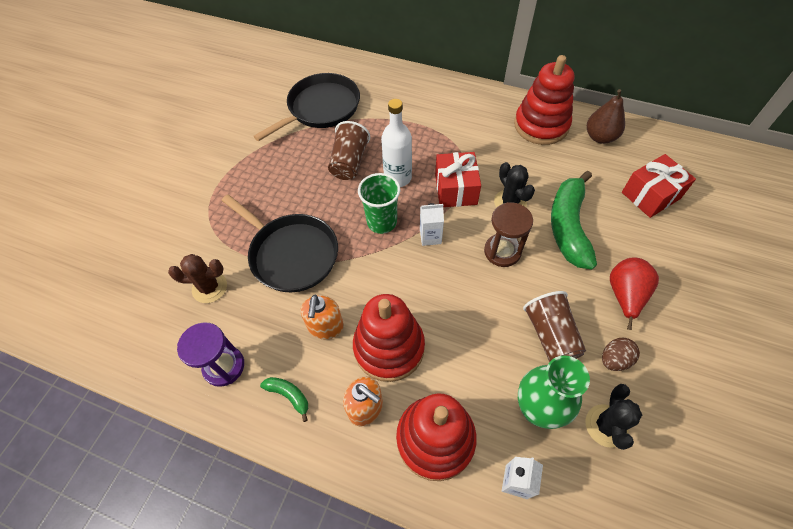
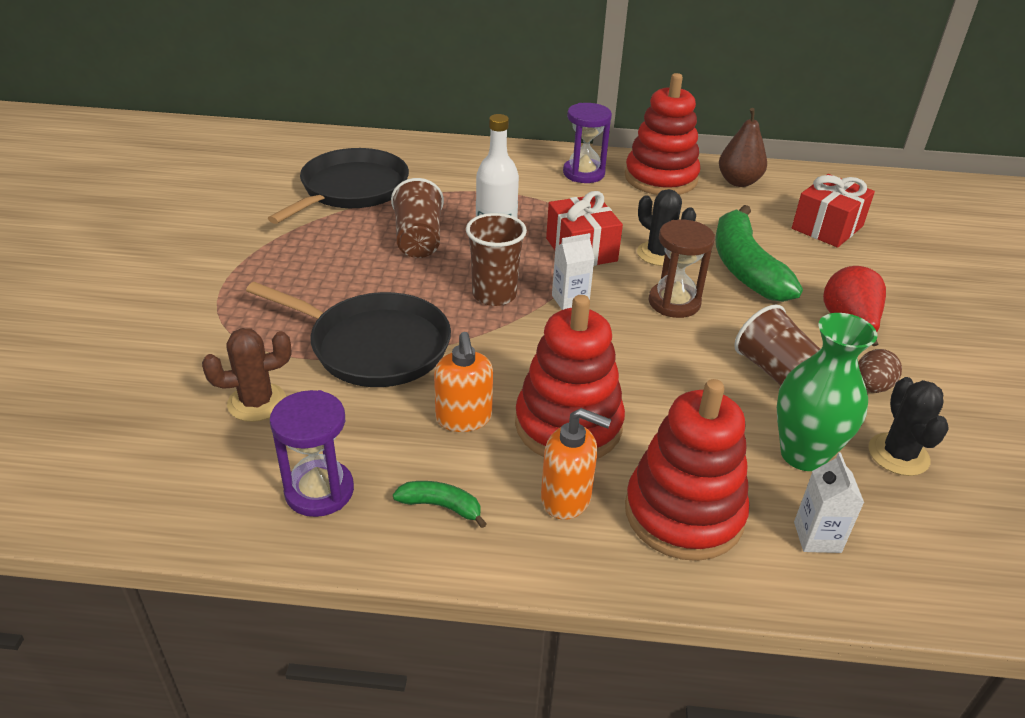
camera: 20 degrees left, 20 degrees down
green cup [358,173,400,234] -> brown cup [466,213,527,306]
none -> purple hourglass [563,103,612,183]

